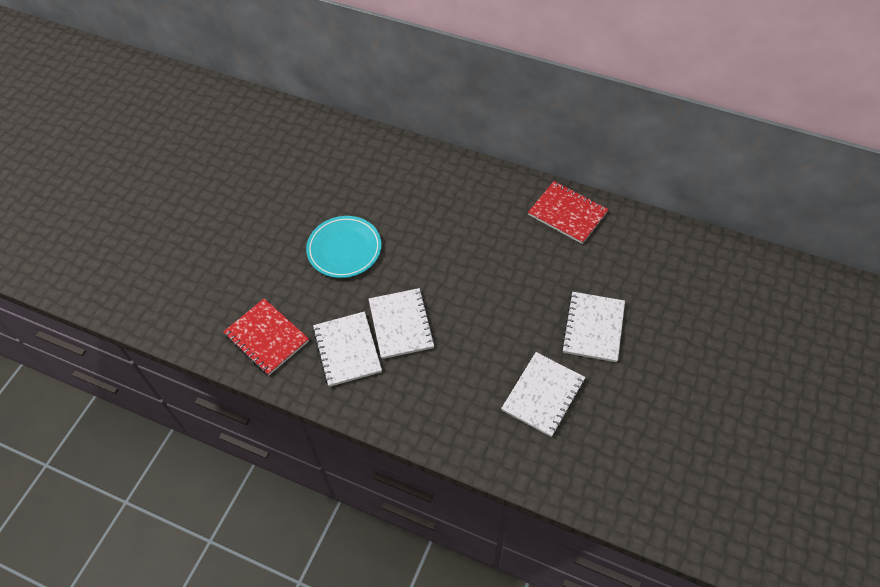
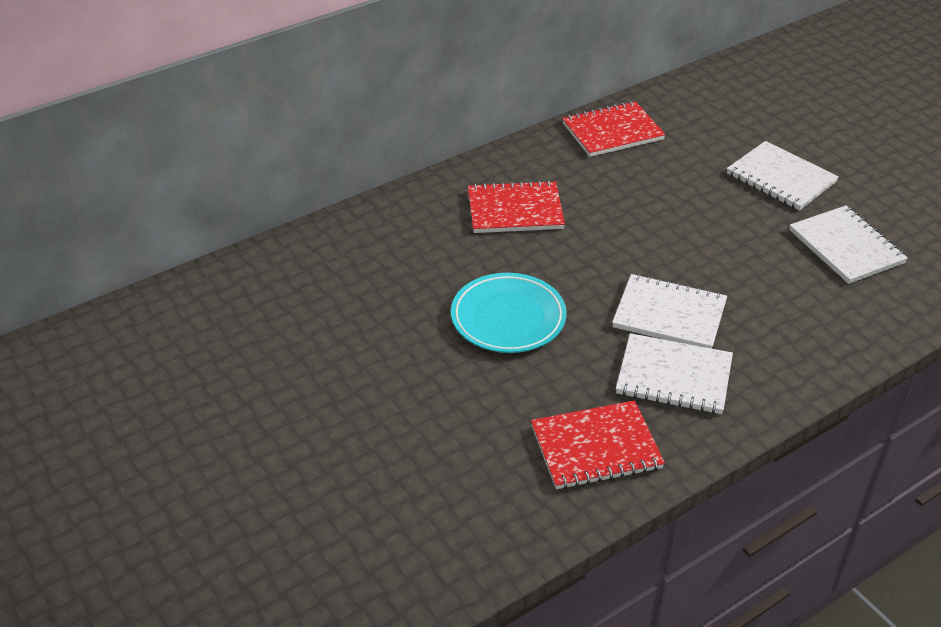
camera: 60 degrees left, 15 degrees down
none -> red notebook [468,180,565,233]

